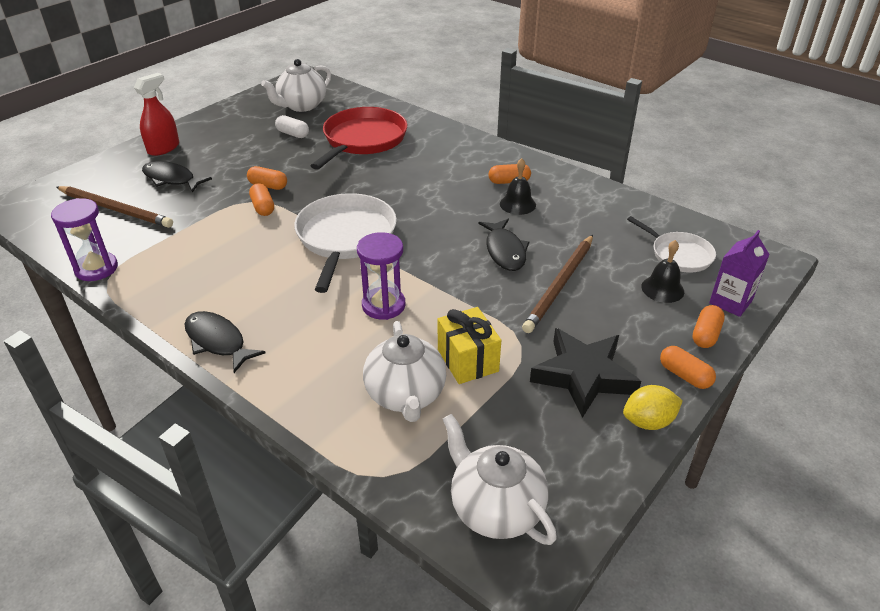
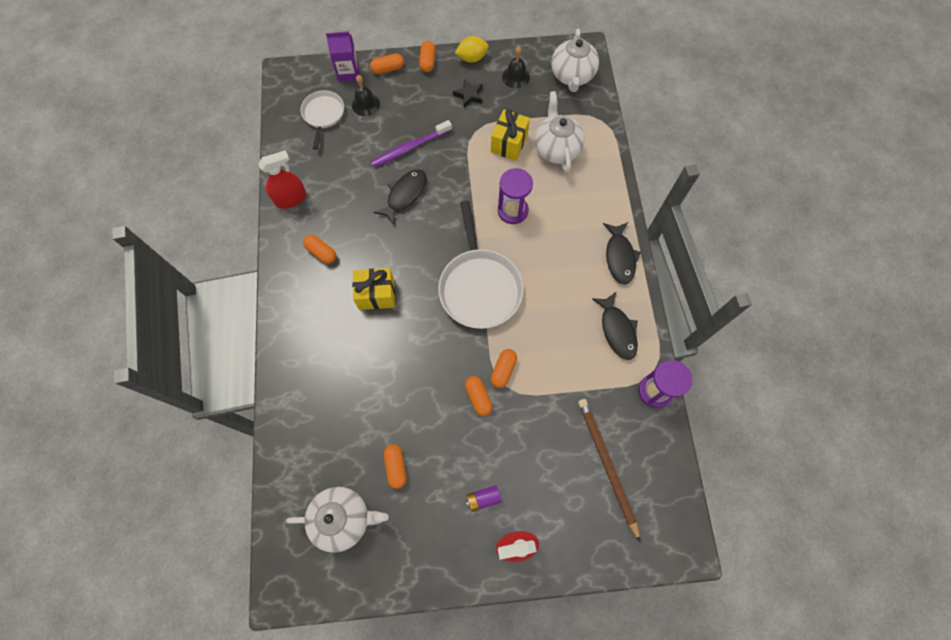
camera: 135 degrees left, 30 degrees up
black fish [142,161,212,193] -> black fish moved to [592,291,638,360]
white capsule [275,115,309,138] -> orange capsule [384,444,407,489]
white pan [294,193,397,293] -> white pan turned 60 degrees counterclockwise [438,201,524,329]
red pan [311,107,407,170] -> none
white teapot [363,321,446,422] -> white teapot turned 45 degrees counterclockwise [534,91,585,173]
black bell [500,158,536,215] -> black bell moved to [502,46,530,89]
brown pencil [522,235,593,333] -> purple toothbrush [371,120,452,167]
black star [530,328,641,418] -> black star [453,79,483,108], size x0.50
yellow lemon [623,385,682,430] -> yellow lemon turned 45 degrees counterclockwise [455,36,488,63]
none -> red spray bottle [258,150,307,209]
none -> yellow gift [352,268,395,310]
none -> purple battery [466,485,502,512]

